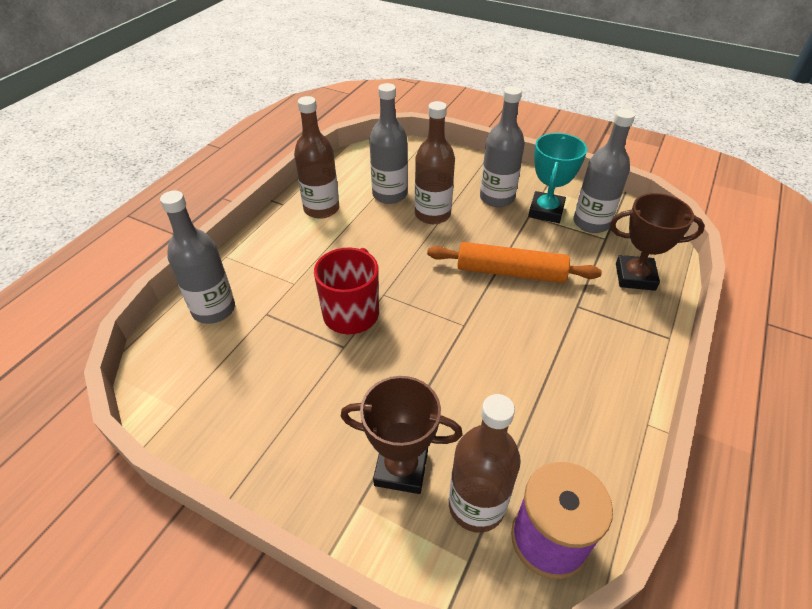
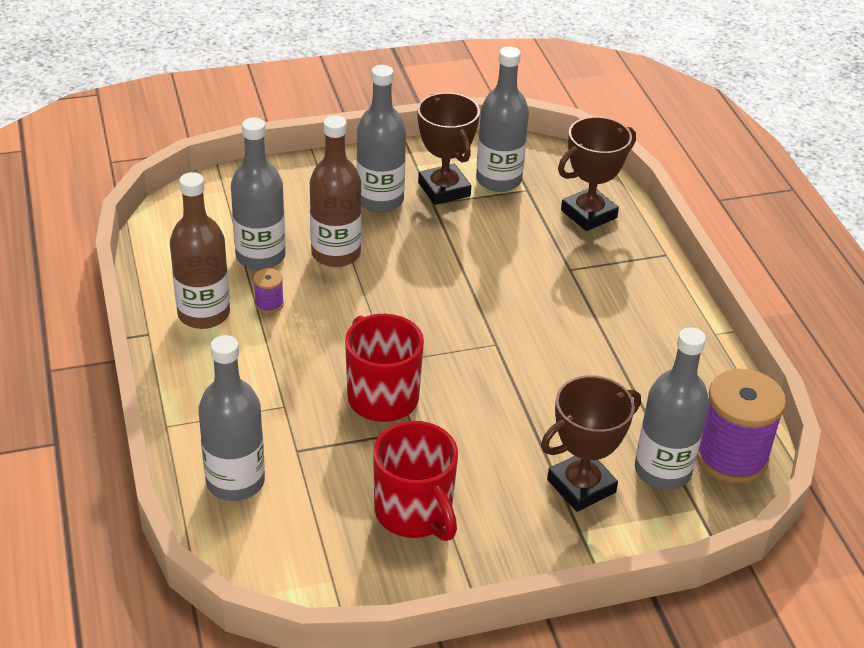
camera: 45 degrees left, 5 degrees down
orange rolling pin [427,242,602,283] -> none
brown bottle [449,394,521,533] -> grey bottle [635,327,709,490]
turquoise trophy [528,133,587,223] -> brown trophy [418,93,480,205]
none -> purple spool [253,268,284,313]
none -> red mug [373,421,458,541]

